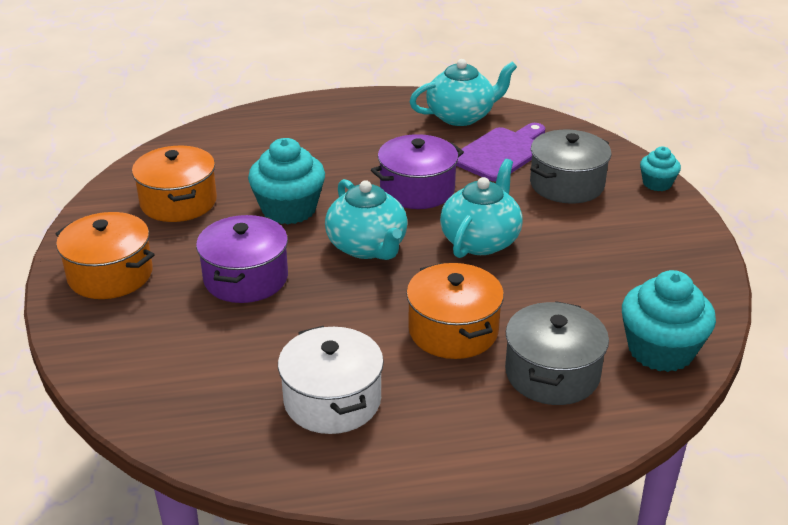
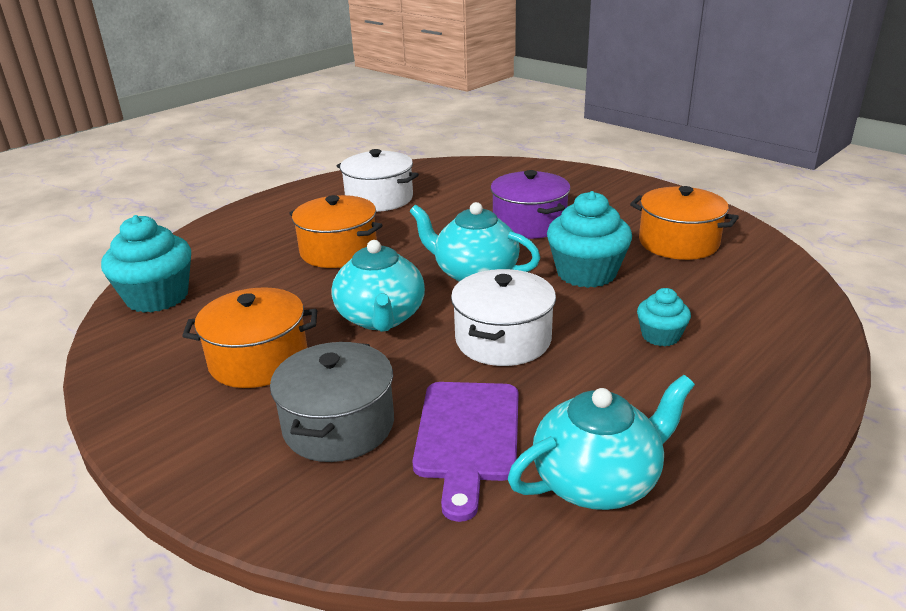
camera: 145 degrees right, 5 degrees down
orange pot [56,212,155,299] -> orange pot moved to [182,287,317,388]
purple pot [371,134,464,209] -> white pot [451,269,556,366]
turquoise teapot [409,59,517,126] -> turquoise teapot turned 150 degrees counterclockwise [508,375,695,510]
grey pot [505,301,609,405] -> none
turquoise cupcake [640,146,681,191] -> turquoise cupcake moved to [637,288,691,346]

